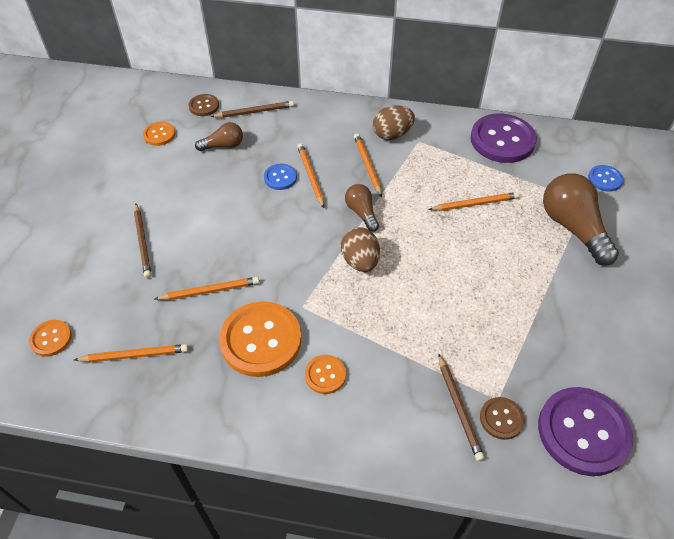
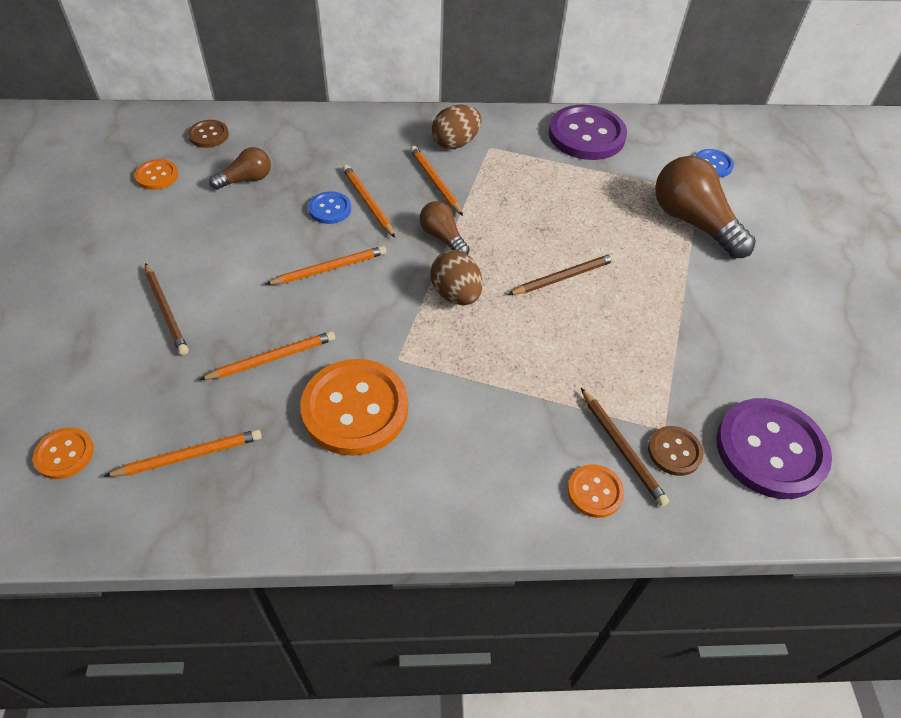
camera: 15 degrees left, 0 degrees up
brown pencil [211,101,294,118] -> brown pencil moved to [508,253,616,295]
orange button [305,355,346,394] -> orange button moved to [567,464,624,518]
orange pencil [428,192,519,211] -> orange pencil moved to [265,246,386,285]

